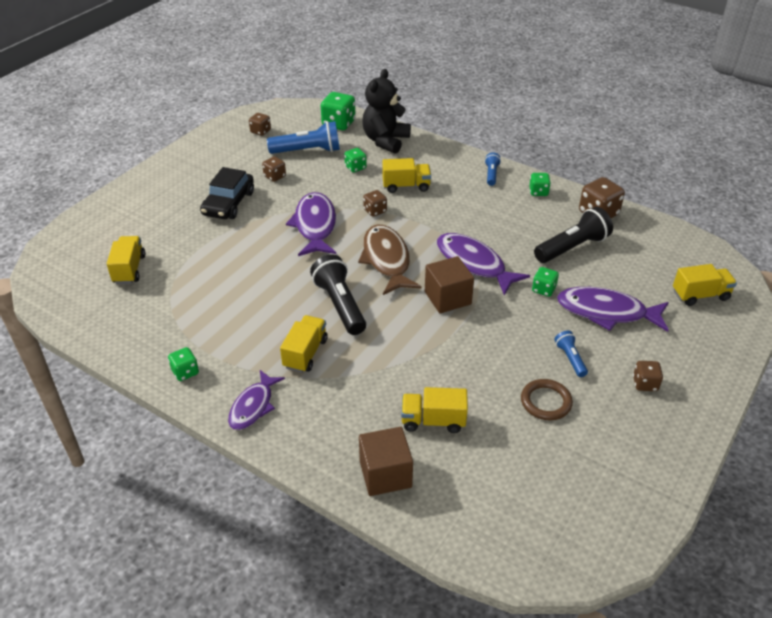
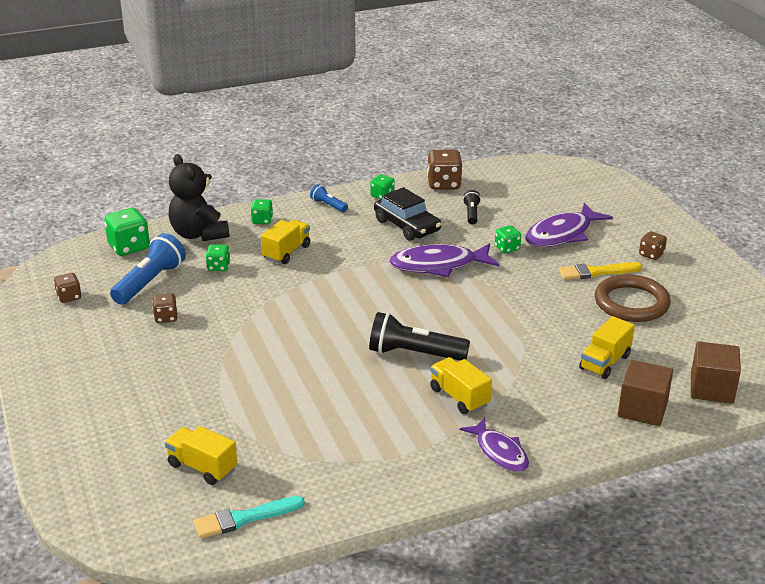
camera: 55 degrees left, 10 degrees down
green dice [168,347,199,381] -> green dice moved to [250,199,273,224]
black car [200,167,254,219] -> black car moved to [374,187,441,241]
purple fish [286,192,336,256] -> none
brown fish [358,225,421,295] -> none
brown dice [363,190,387,217] -> none
brown cube [425,256,474,313] -> brown cube moved to [691,341,741,404]
brown ring [521,379,573,420] -> brown ring [595,274,671,322], size x1.58
black flashlight [534,207,613,263] -> black flashlight [463,190,481,224], size x0.52
blue flashlight [554,331,588,377] -> yellow brush [558,262,642,280]
yellow truck [673,264,737,306] -> none
none -> turquoise brush [193,496,305,539]

